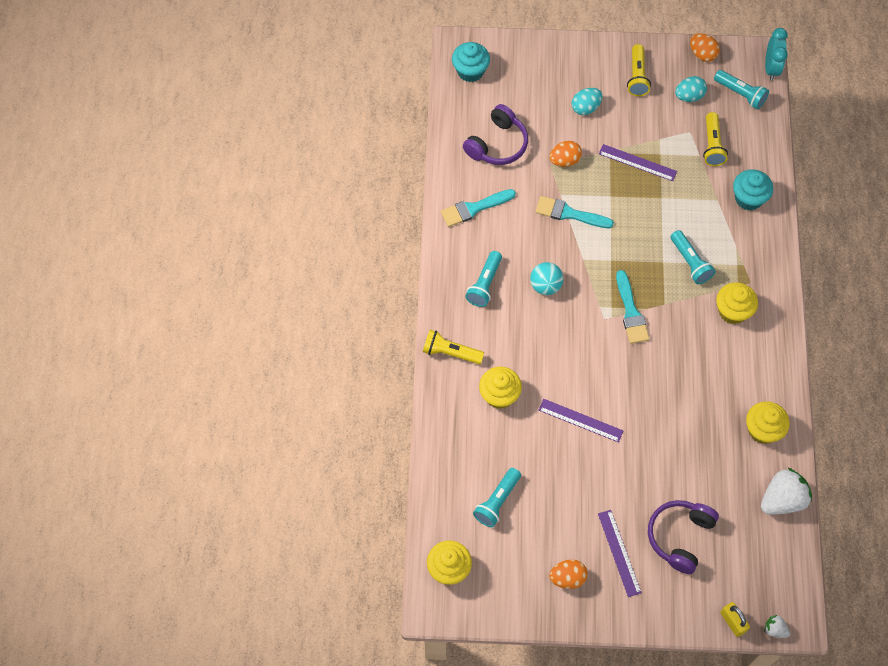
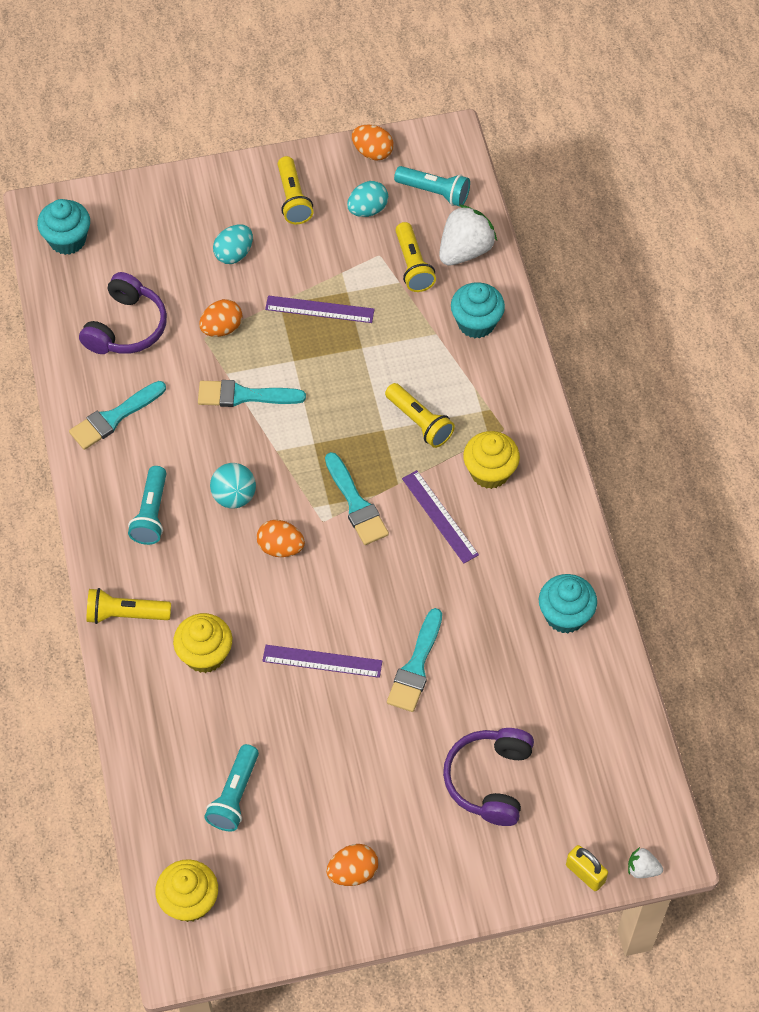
camera: 15 degrees left, 5 degrees down
purple ruler [598,510,642,597] -> purple ruler moved to [402,470,479,564]
turquoise flashlight [671,230,716,284] -> yellow flashlight [385,383,455,448]
yellow cupcake [746,401,790,444] -> turquoise cupcake [539,574,597,633]
white strawberry [761,467,812,515] -> white strawberry moved to [439,204,497,266]
turquoise clock [765,28,788,81] -> none
none -> orange egg [257,520,305,557]
none -> turquoise brush [387,608,442,712]

